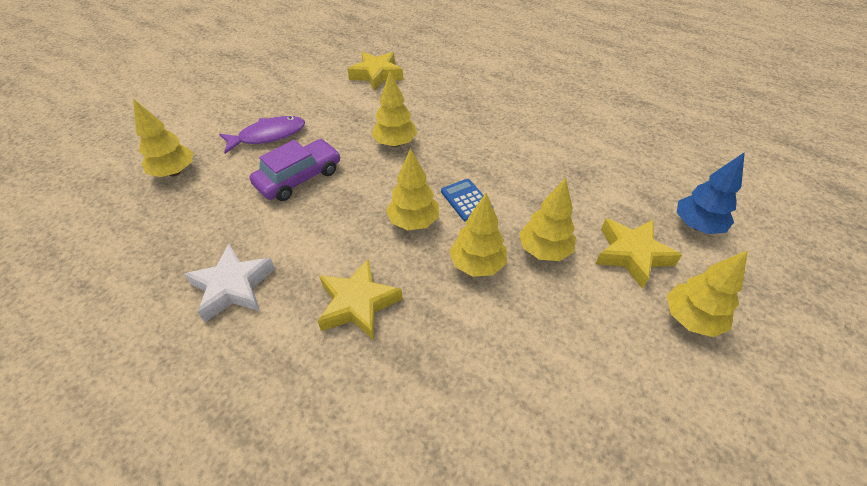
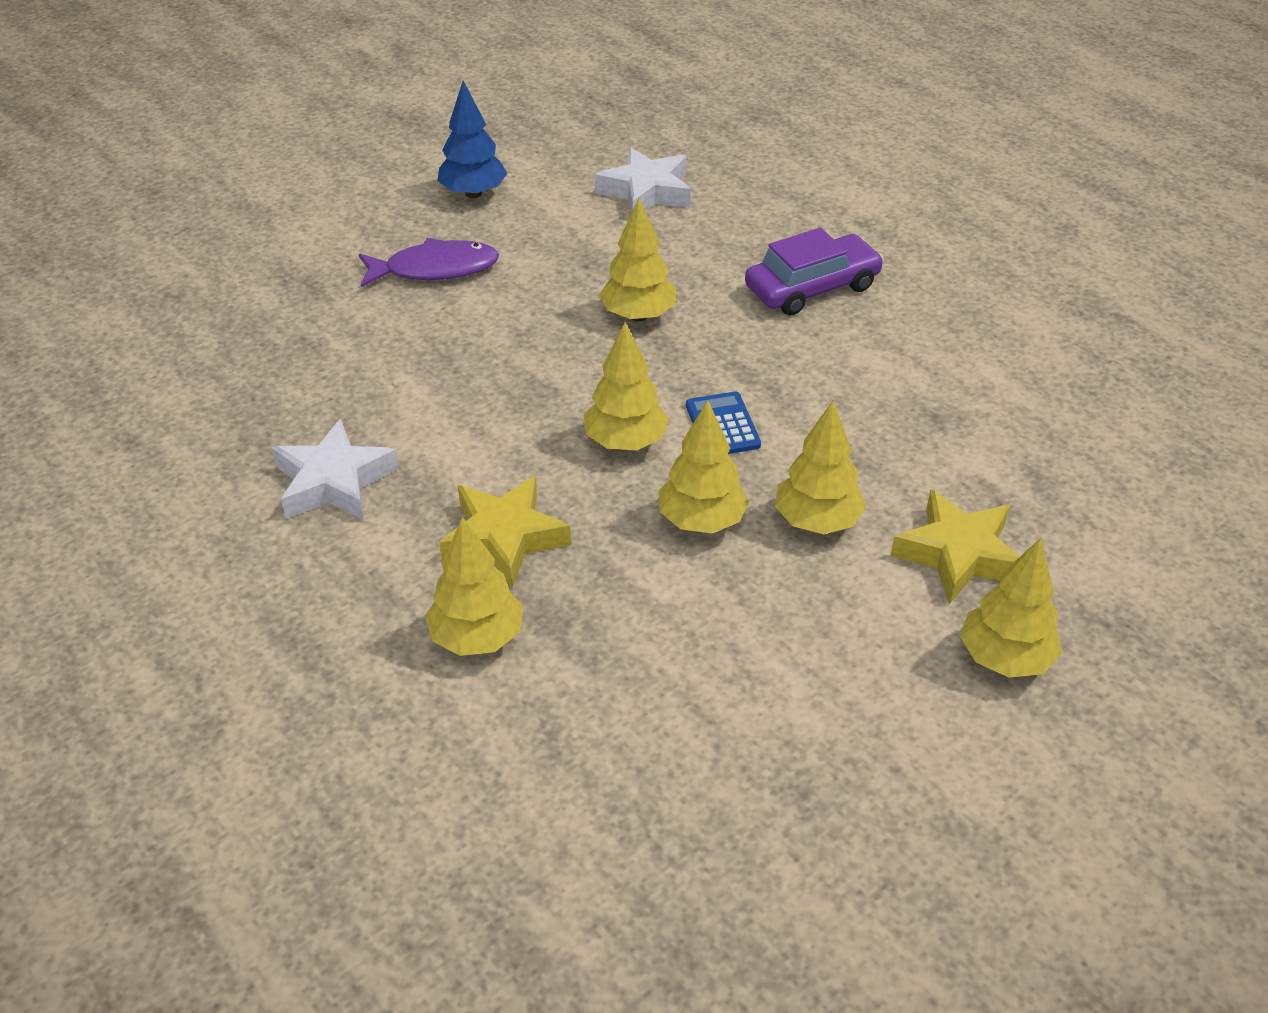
camera: 15 degrees right, 5 degrees down
yellow tree [133,99,193,177] -> yellow tree moved to [425,517,523,656]
purple car [250,139,340,201] -> purple car moved to [745,228,884,316]
yellow star [347,52,403,91] -> white star [595,147,691,213]
blue tree [677,152,745,234] -> blue tree moved to [437,81,507,198]

